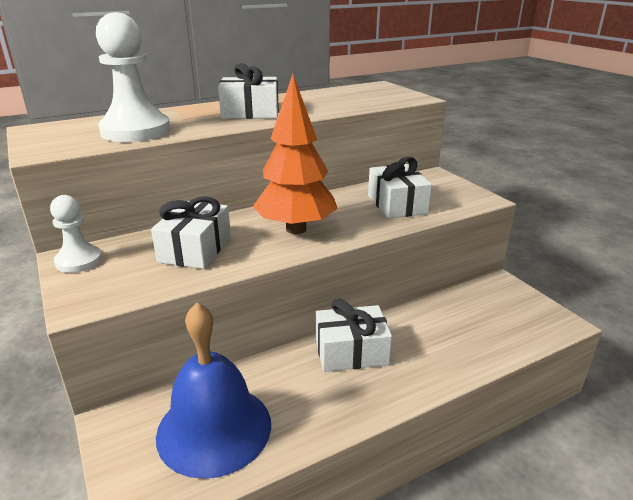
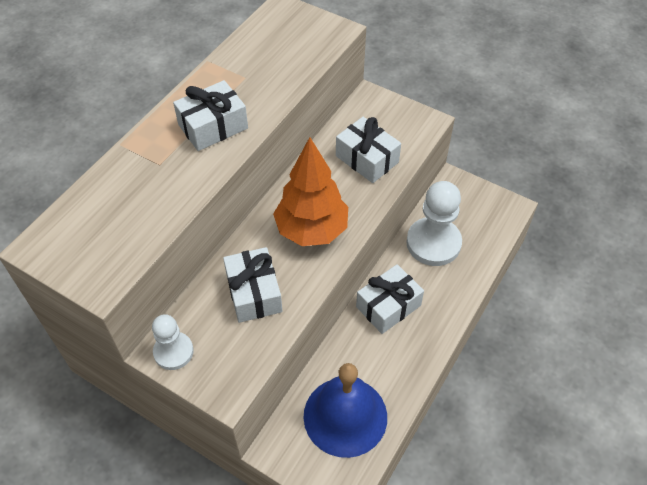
camera: 30 degrees left, 25 degrees up
white pawn [96,12,170,142] -> white pawn moved to [406,181,462,266]

